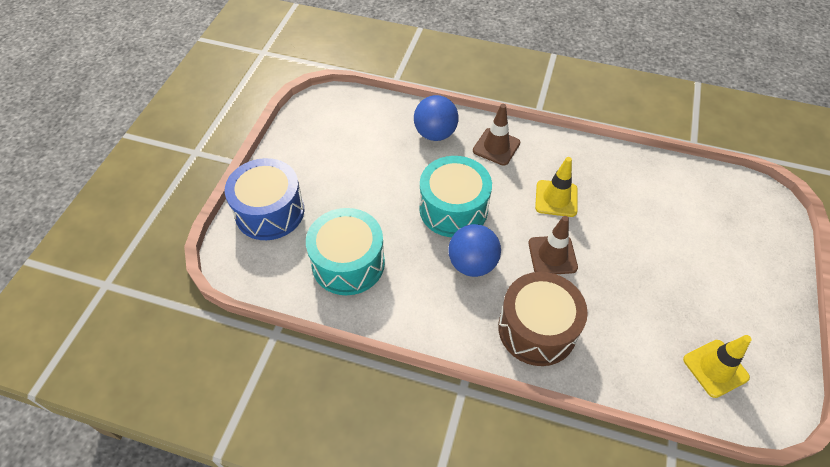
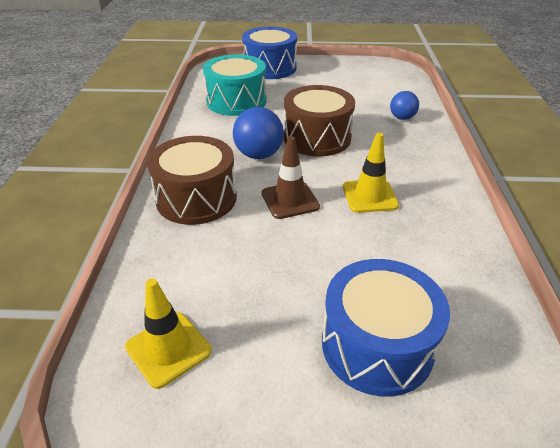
camera: 75 degrees right, 15 degrees down
blue ball [414,95,459,141] -> blue ball [390,91,419,120], size x0.63
turquoise drum [419,156,492,237] -> brown drum [284,85,355,156]
brown traffic cone [473,104,520,166] -> none
none -> blue drum [322,259,450,397]

